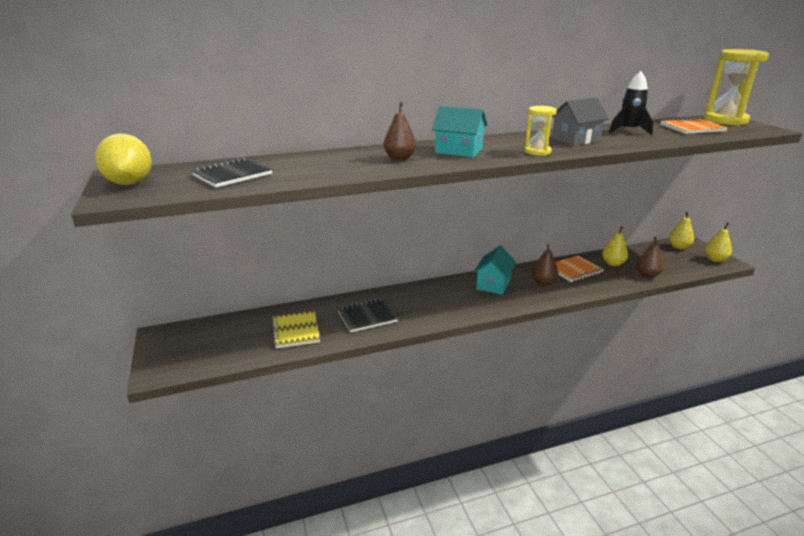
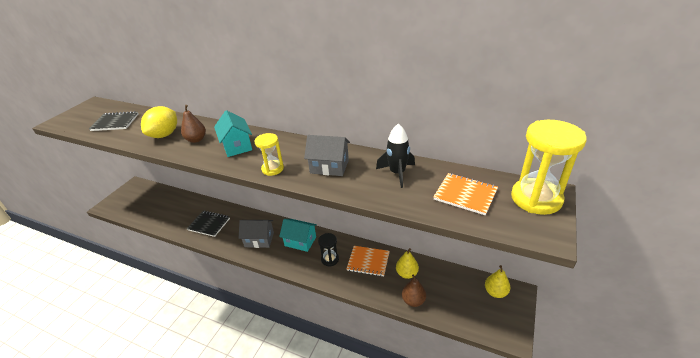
camera: 45 degrees right, 10 degrees up
yellow lemon [95,134,152,185] -> yellow lemon moved to [141,106,177,138]
yellow notebook [272,311,320,349] -> none
turquoise house [474,245,516,295] -> turquoise house turned 45 degrees clockwise [279,219,317,252]
brown pear [532,244,559,286] -> black hourglass [318,233,339,266]
yellow pear [704,223,732,262] -> none
none -> grey house [239,220,274,248]

